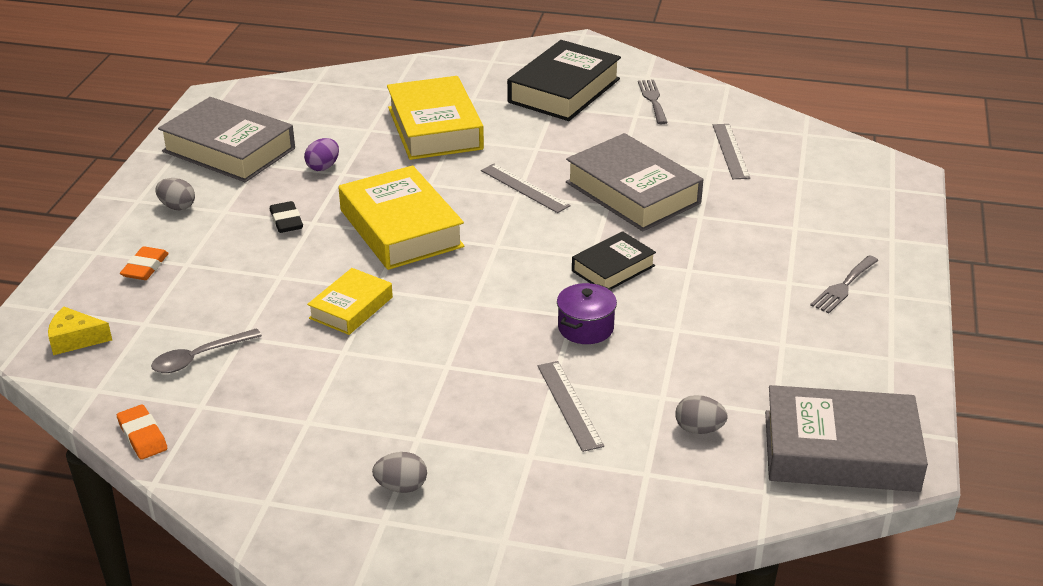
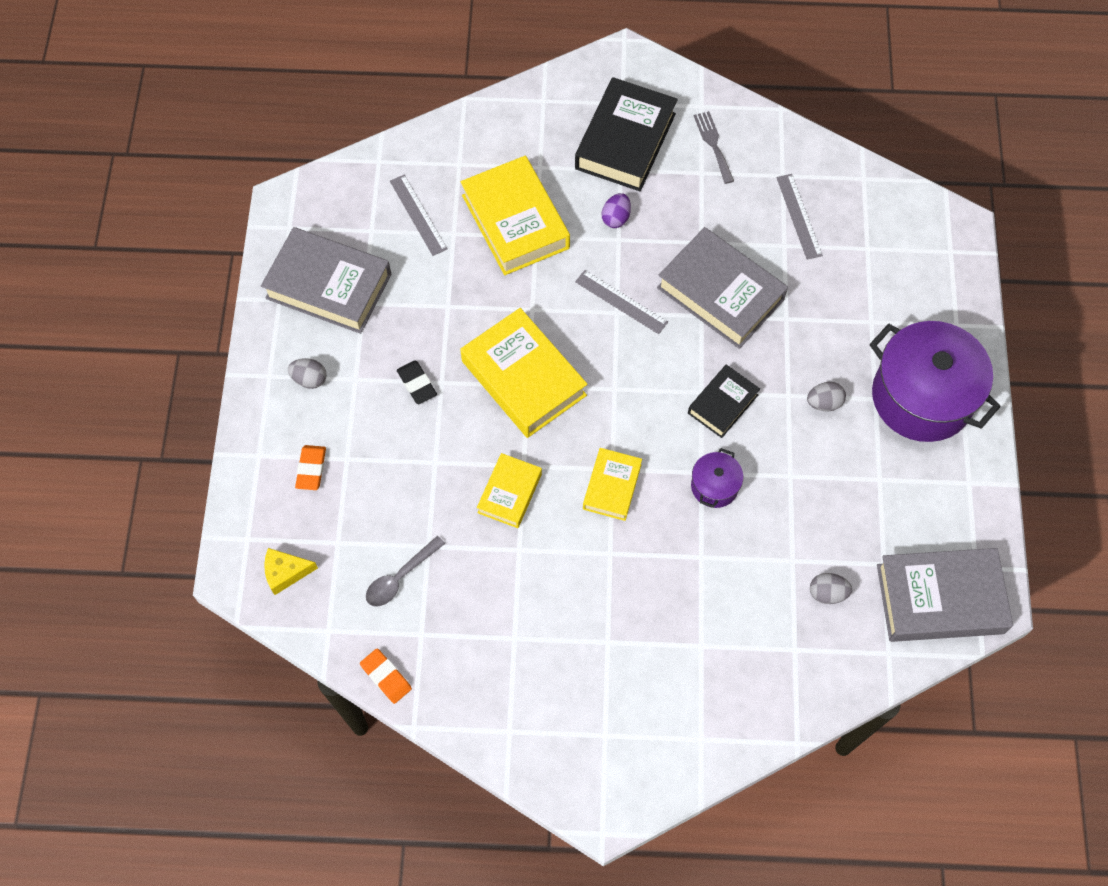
camera: 10 degrees left, 30 degrees up
purple egg [304,138,339,171] -> purple egg moved to [602,193,631,228]
grey egg [372,452,427,493] -> grey egg moved to [807,382,846,411]
grey ruler [538,361,604,452] -> grey ruler moved to [390,175,448,256]
grey fork [810,255,879,313] -> purple pot [869,321,1001,442]
none -> yellow book [583,448,642,521]

